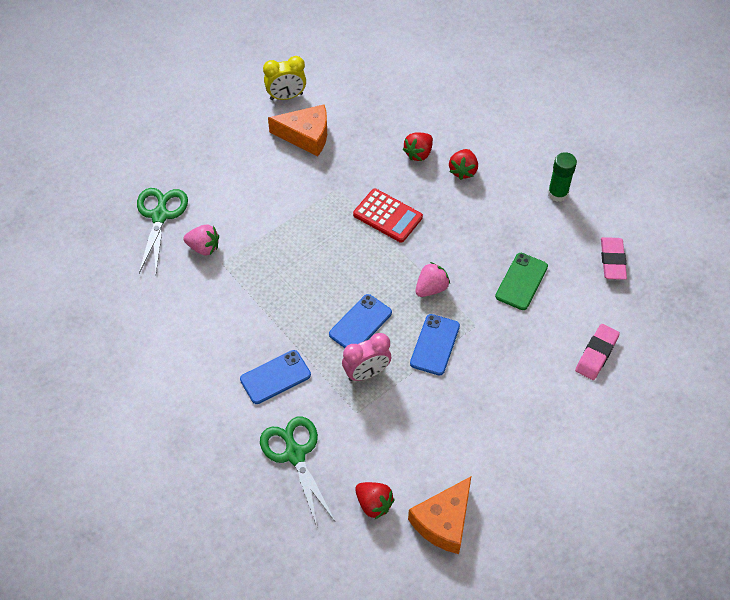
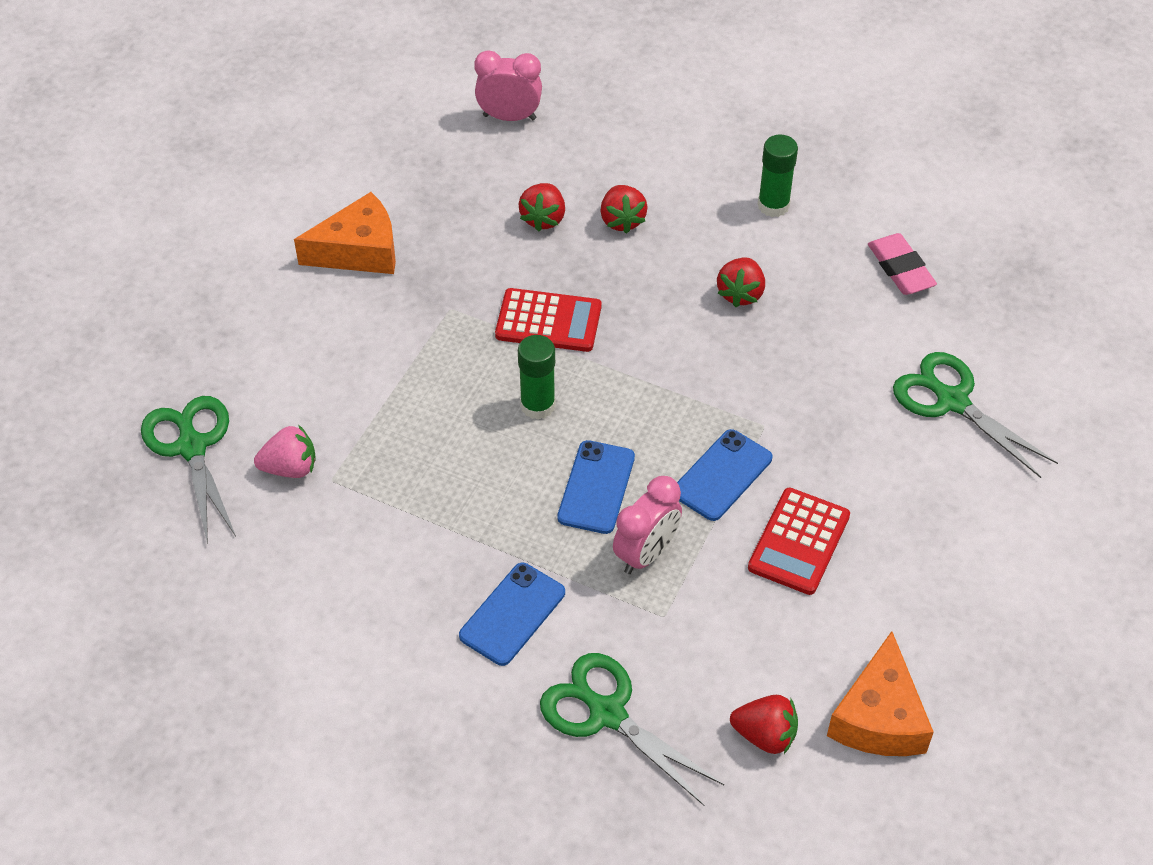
camera: 25 degrees left, 5 degrees down
yellow clock [263,56,306,100] -> none
blue phone [410,314,460,376] -> blue phone turned 45 degrees clockwise [677,429,772,521]
pink strawberry [415,262,450,297] -> none
green phone [495,253,548,310] -> none
pink eraser [575,324,620,380] -> green scissors [893,352,1058,478]
none -> pink clock [474,50,542,121]
none -> green glue stick [518,335,556,420]
none -> red strawberry [717,257,765,307]
none -> red calculator [748,488,850,595]

